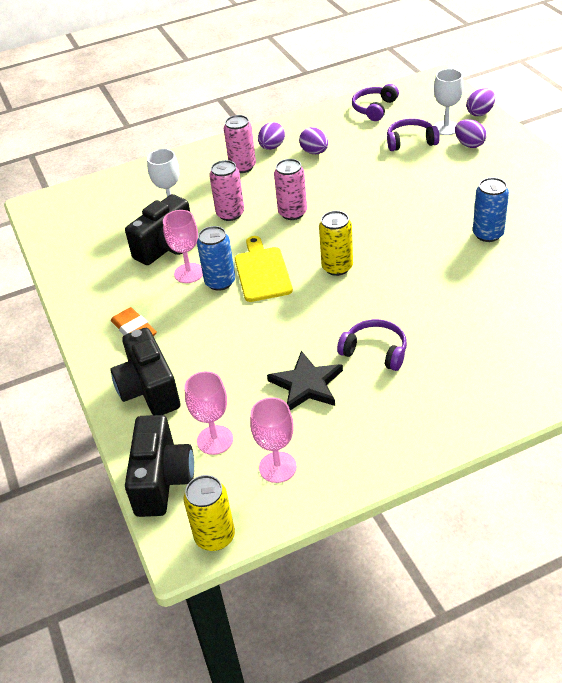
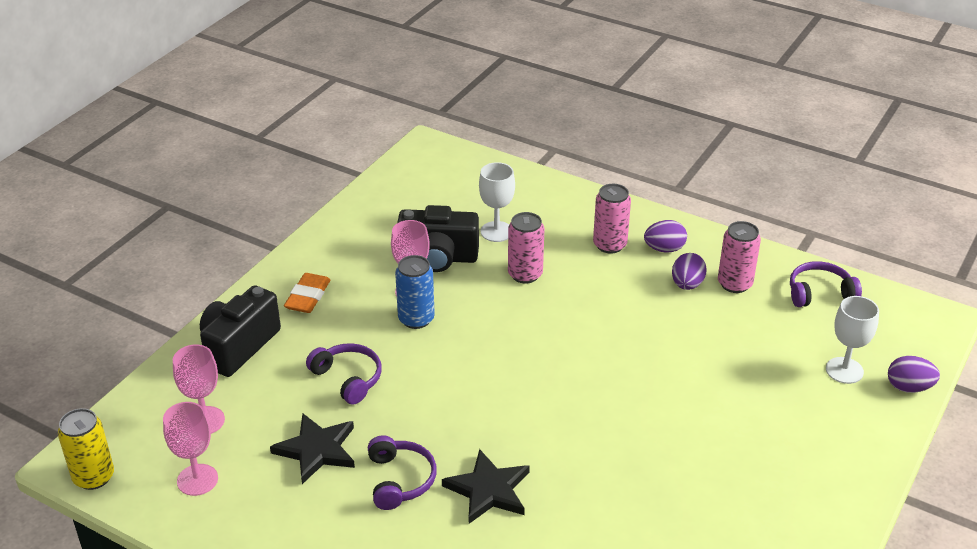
camera: 50 degrees right, 5 degrees down
black camera [125,415,194,517] -> none
yellow cutting board [235,236,293,302] -> none
pink can [274,159,307,220] -> pink can moved to [718,221,761,293]
yellow can [319,211,353,276] -> none
purple headphones [387,118,440,151] -> purple headphones moved to [306,343,382,405]
purple egg [455,119,487,148] -> none
blue can [473,177,509,242] -> none
none -> black star [442,449,530,524]

